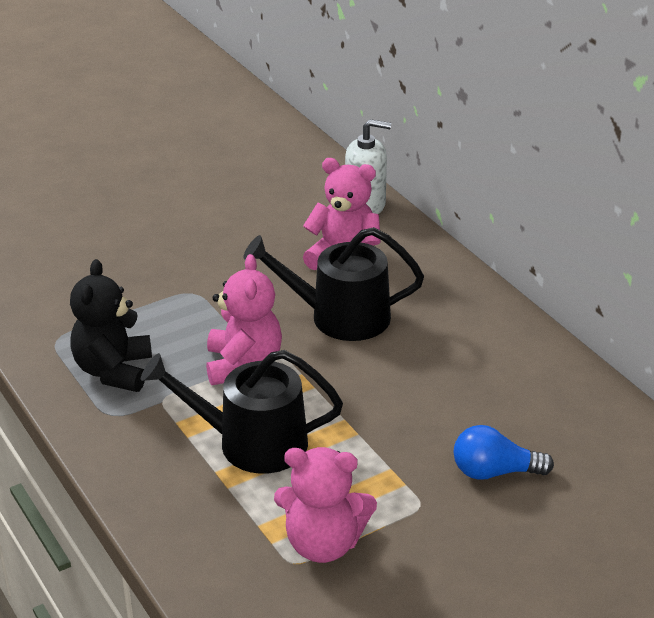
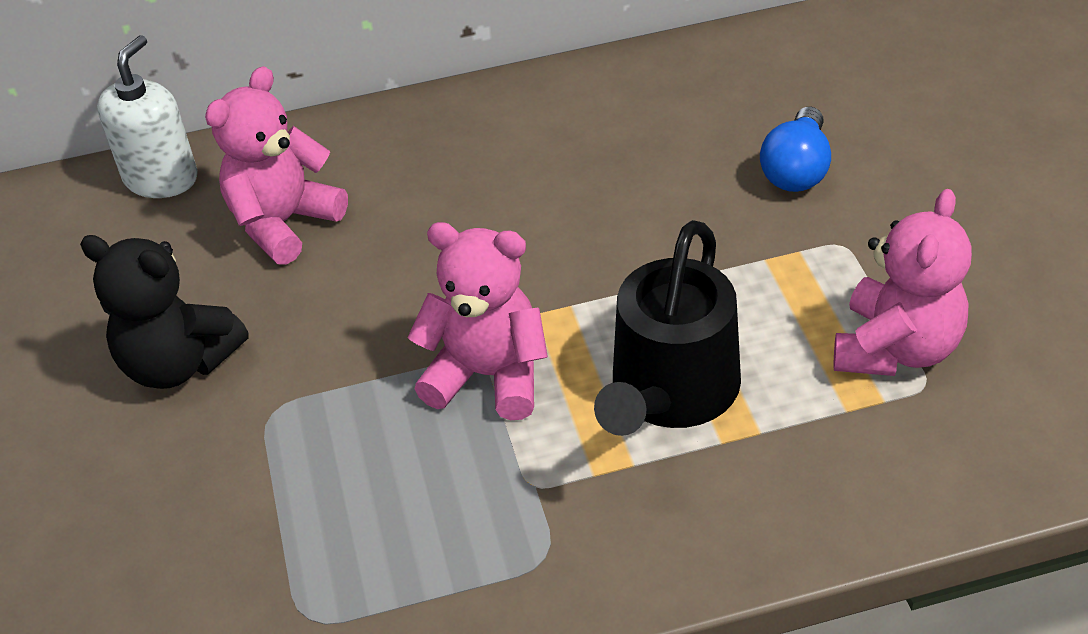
camera: 70 degrees left, 10 degrees up
black teddy bear [70,259,152,392] -> black teddy bear moved to [80,235,249,389]
black watering can [243,227,424,341] -> none

